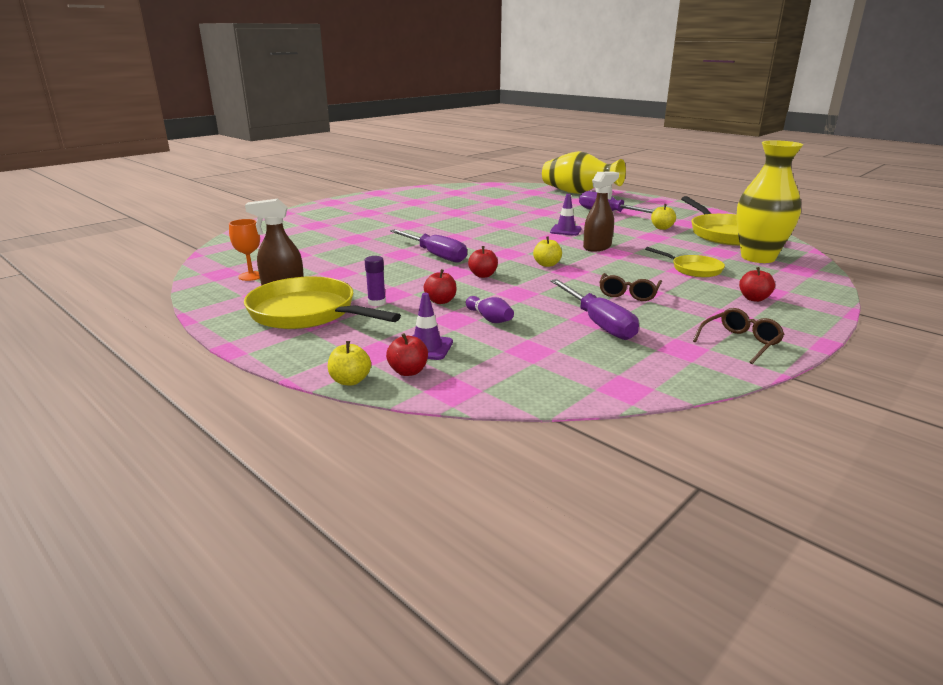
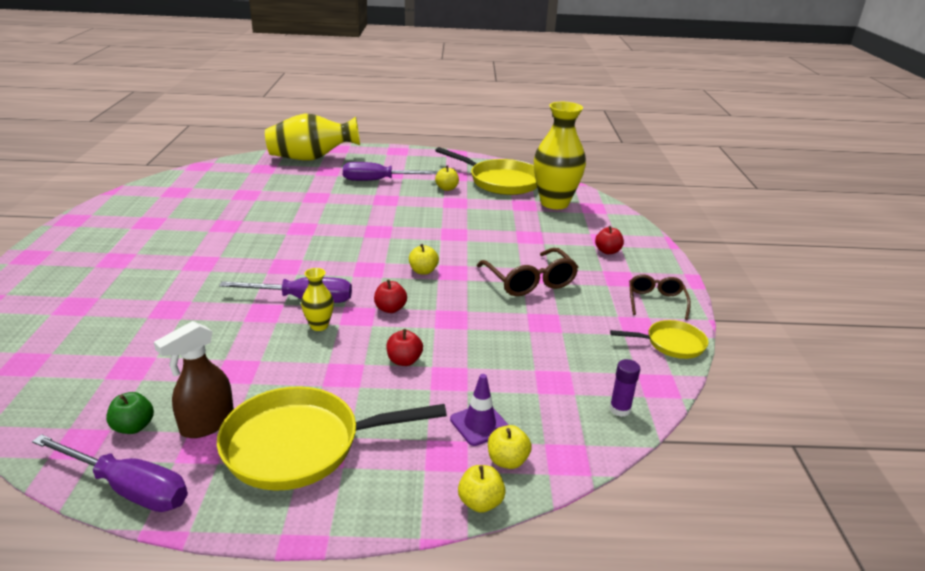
camera: 45 degrees left, 5 degrees up
orange goblet [229,219,260,281] -> green apple [106,392,154,434]
purple glue stick [365,256,386,306] -> purple glue stick moved to [609,359,640,417]
red apple [386,333,428,376] -> yellow apple [488,425,532,469]
purple bowling pin [466,296,514,323] -> none
purple traffic cone [550,194,582,236] -> none
purple screwdriver [550,279,639,340] -> purple screwdriver moved to [32,434,188,512]
brown spray bottle [583,171,619,251] -> none
brown glasses [599,273,662,301] -> brown glasses [477,248,578,296], size x1.54
yellow pan [645,247,725,277] -> yellow pan moved to [610,320,708,359]
none -> yellow vase [301,268,334,331]

